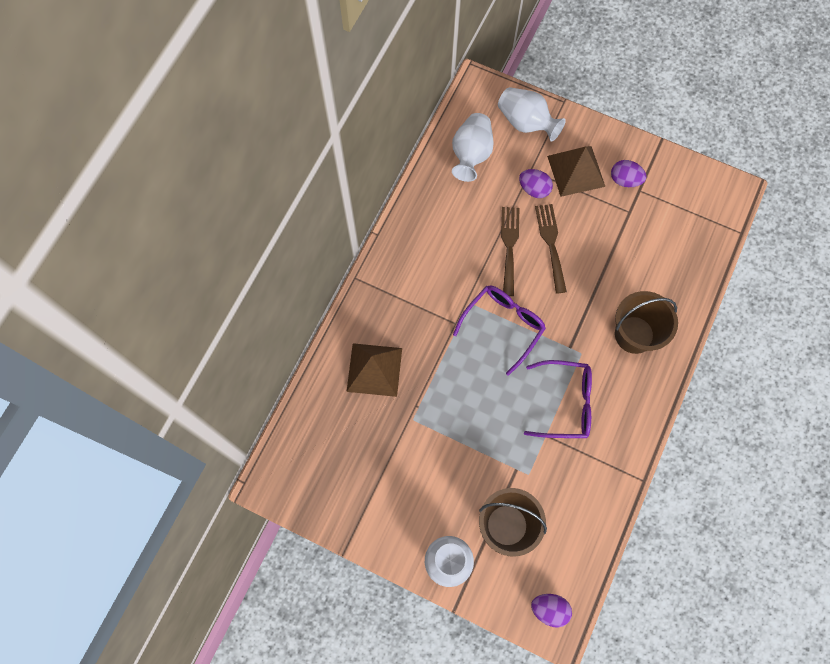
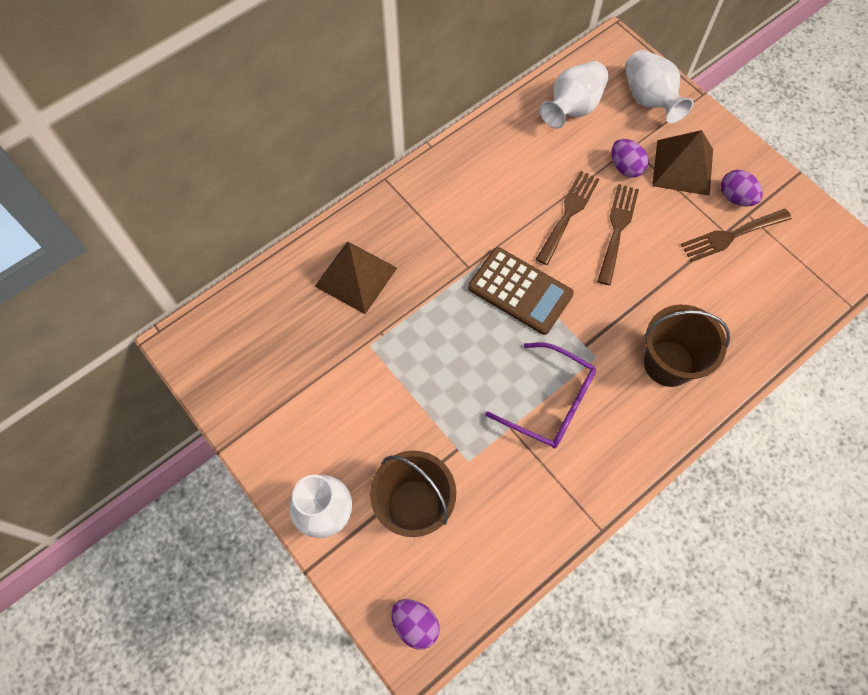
camera: 25 degrees right, 5 degrees down
purple glasses [453,286,546,376] -> brown calculator [468,247,574,335]
none -> brown fork [681,209,792,262]

